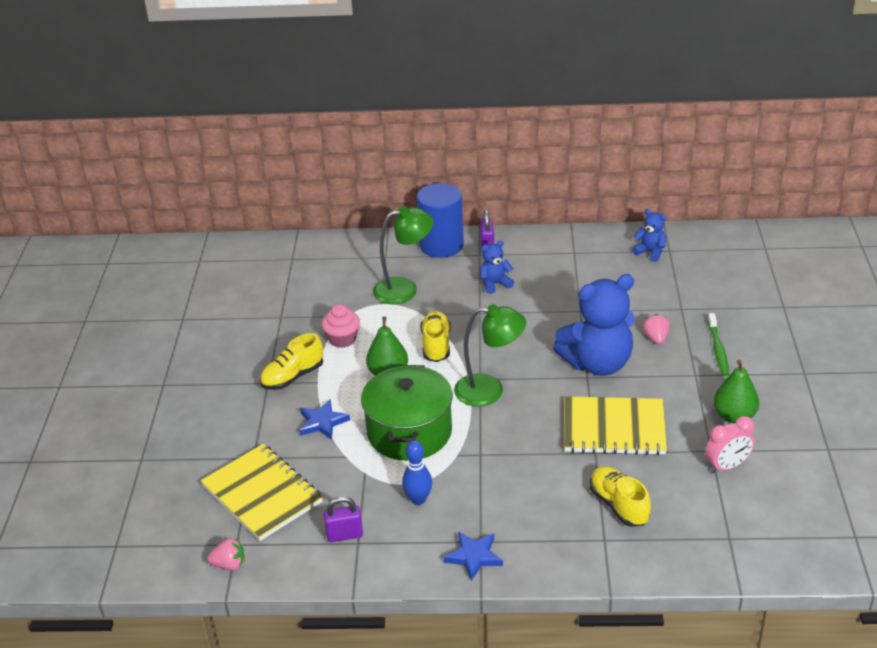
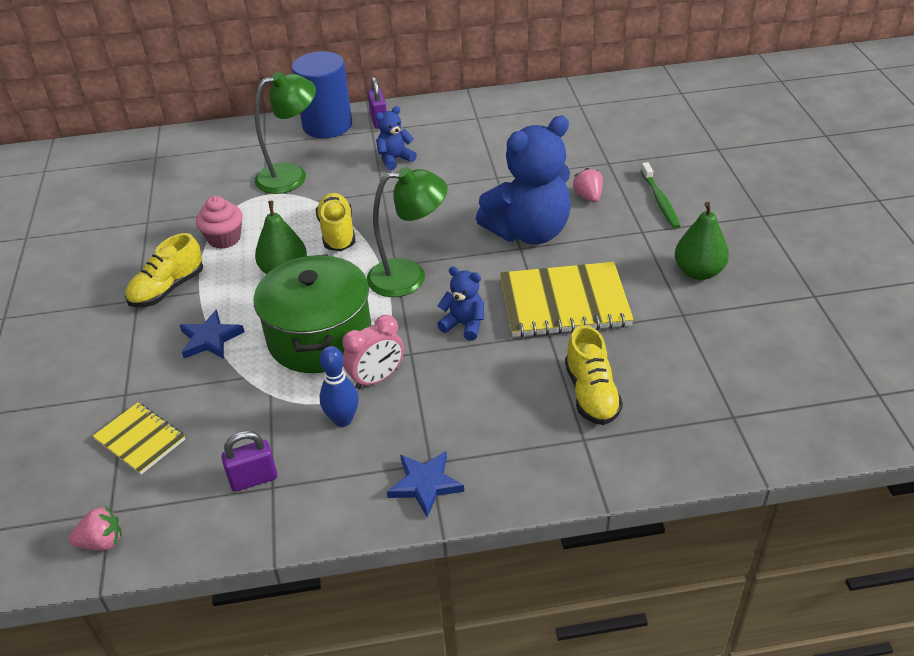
camera: 10 degrees left, 5 degrees up
yellow notebook [201,444,323,541] -> yellow notebook [93,402,185,475], size x0.57
yellow shoe [590,466,651,527] -> yellow shoe turned 150 degrees counterclockwise [565,325,623,425]
blue teddy bear [632,209,666,262] -> blue teddy bear moved to [437,266,484,341]
pink clock [705,416,755,473] -> pink clock moved to [342,315,404,389]

